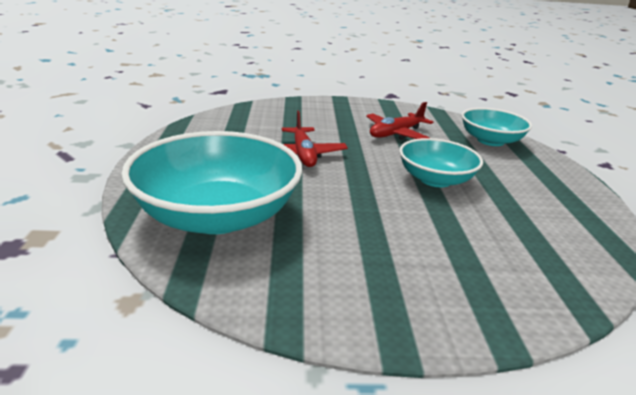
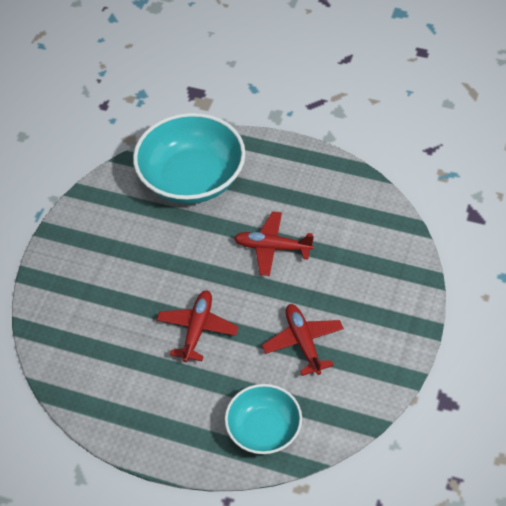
camera: 115 degrees right, 25 degrees up
turquoise bowl [399,138,483,187] -> red plane [157,290,238,362]

